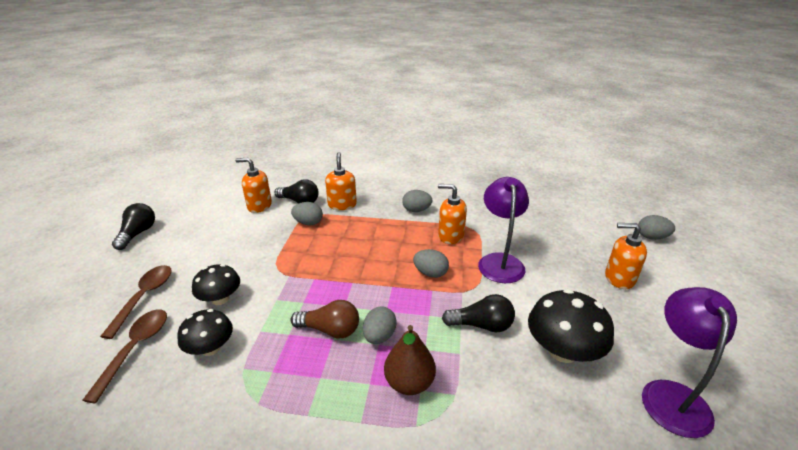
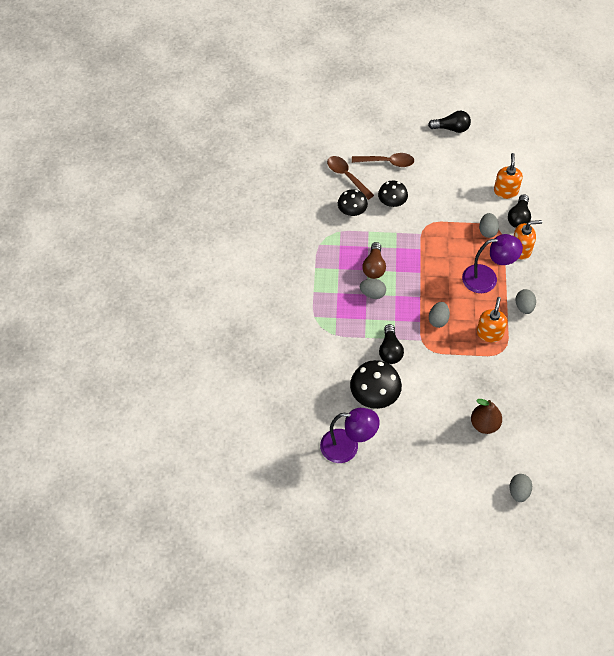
camera: 85 degrees right, 25 degrees up
brown spoon [82,309,167,403] -> brown spoon turned 135 degrees counterclockwise [327,156,374,200]
brown pear [384,325,436,395] -> brown pear moved to [471,399,502,434]
purple lamp [478,177,529,283] -> purple lamp moved to [462,234,523,293]
orange soap dispenser [605,223,647,289] -> none

